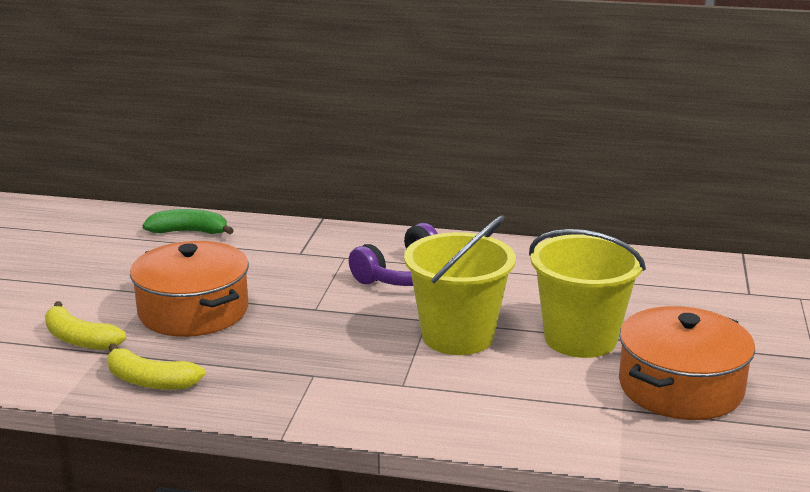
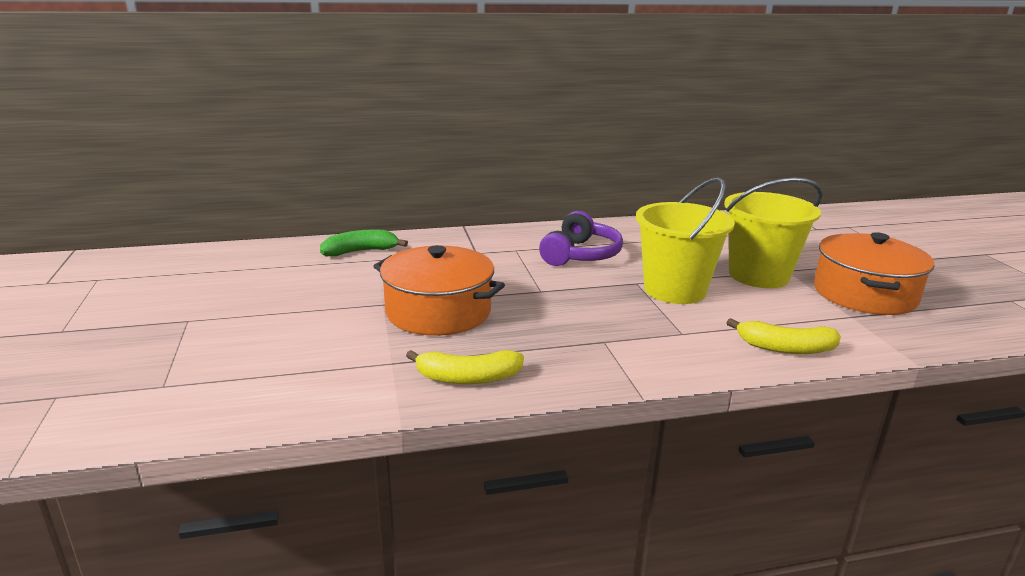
camera: 25 degrees left, 0 degrees up
yellow banana [45,301,126,350] -> yellow banana moved to [727,318,841,354]

